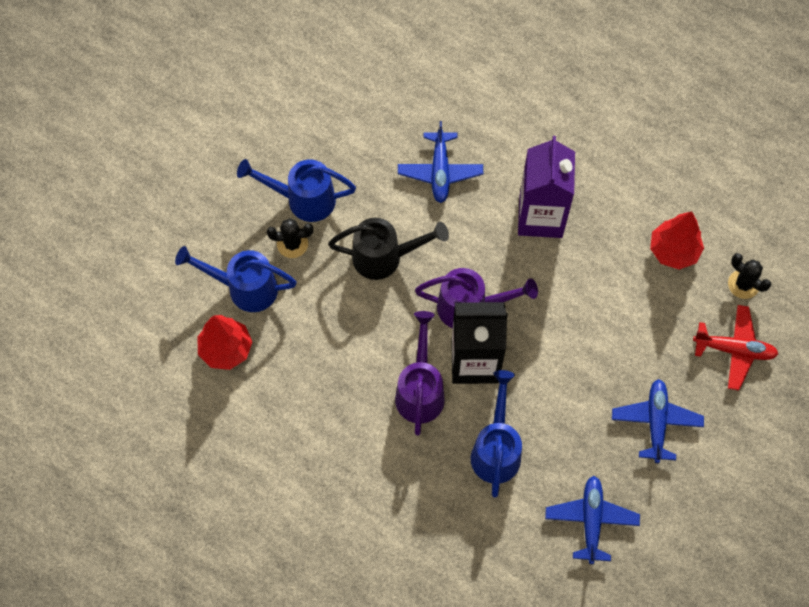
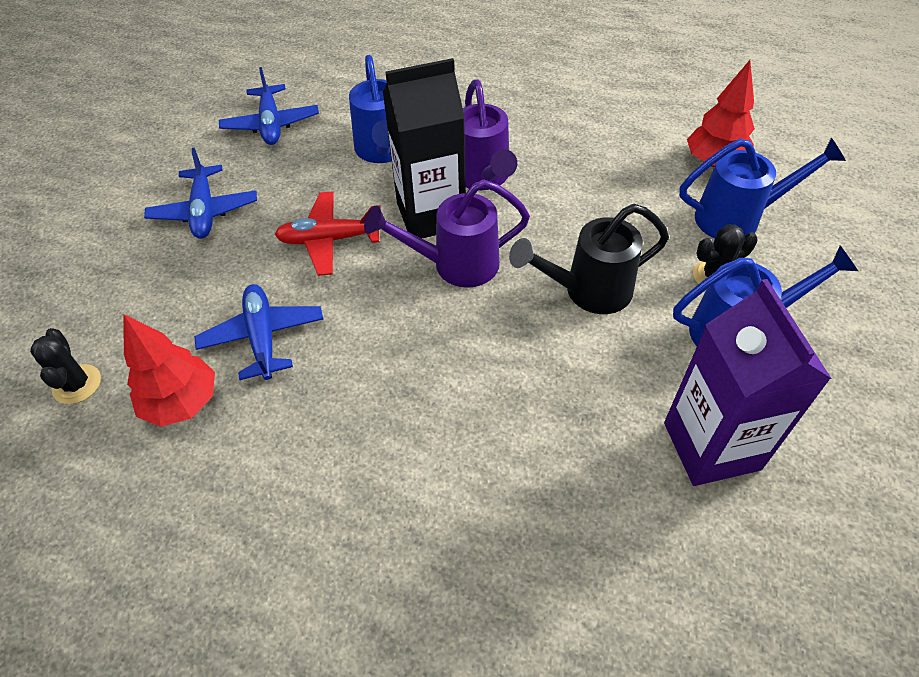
camera: 165 degrees right, 15 degrees down
blue plane [398,121,483,203] -> blue plane moved to [194,284,323,380]
purple carton [518,136,575,238] -> purple carton moved to [664,279,832,486]
red plane [693,305,778,391] -> red plane moved to [275,191,380,276]
black cactus [728,253,771,299] -> black cactus turned 45 degrees clockwise [30,328,101,404]

